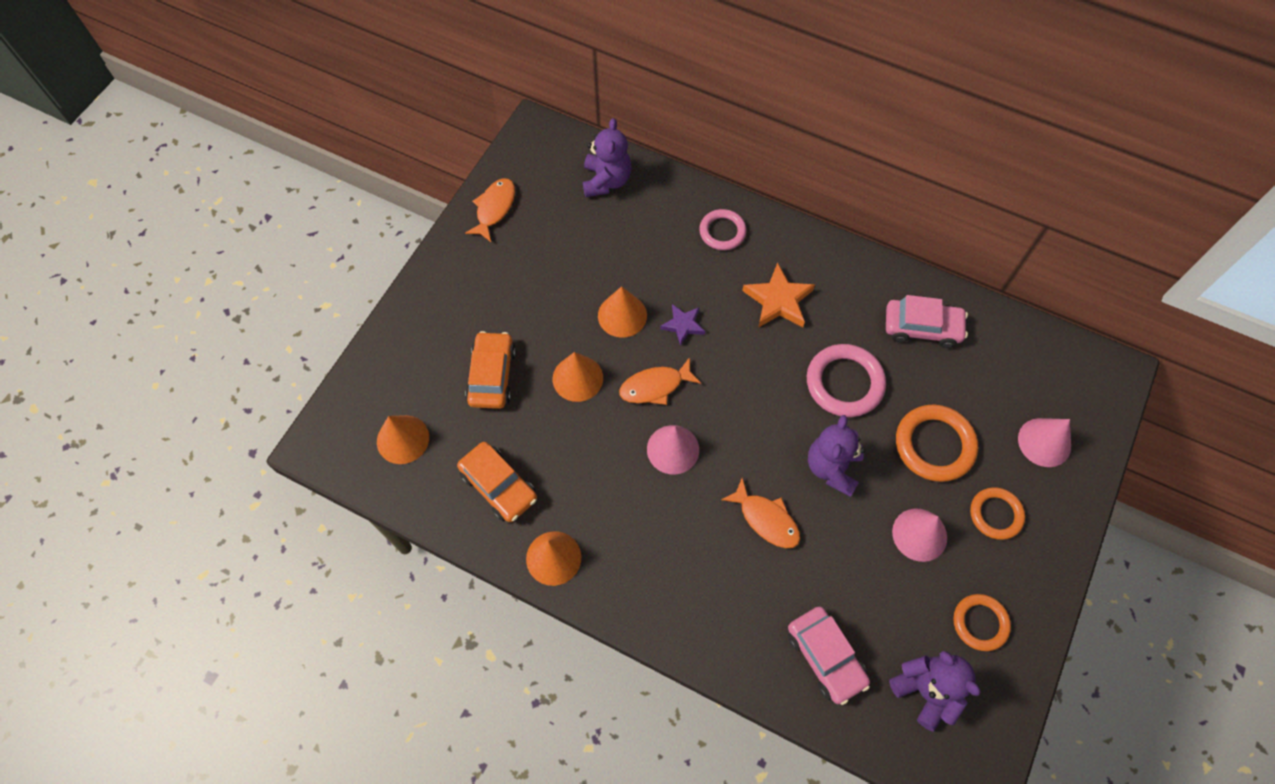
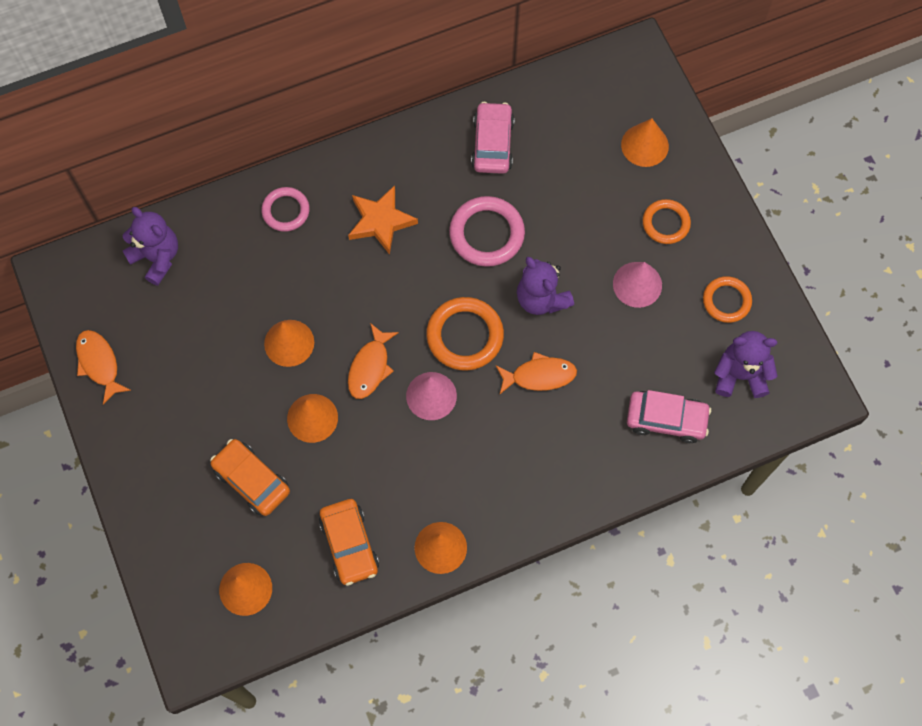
camera: 50 degrees left, 5 degrees up
orange car [457,442,537,522] -> orange car turned 75 degrees clockwise [319,499,379,586]
purple star [660,304,705,346] -> none
pink car [886,295,968,348] -> pink car turned 45 degrees counterclockwise [471,102,515,174]
orange ring [896,404,978,482] -> orange ring moved to [426,297,504,371]
pink cone [1018,418,1071,467] -> orange cone [621,118,669,167]

